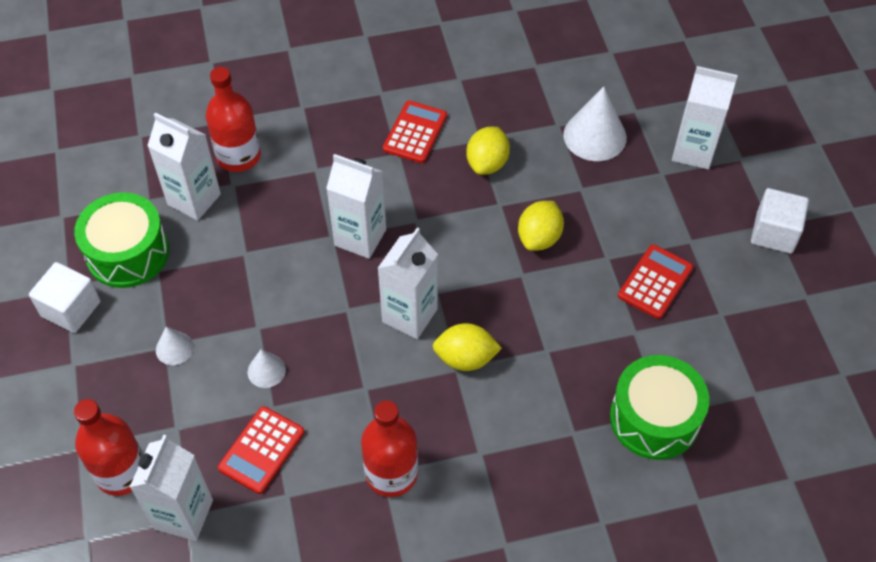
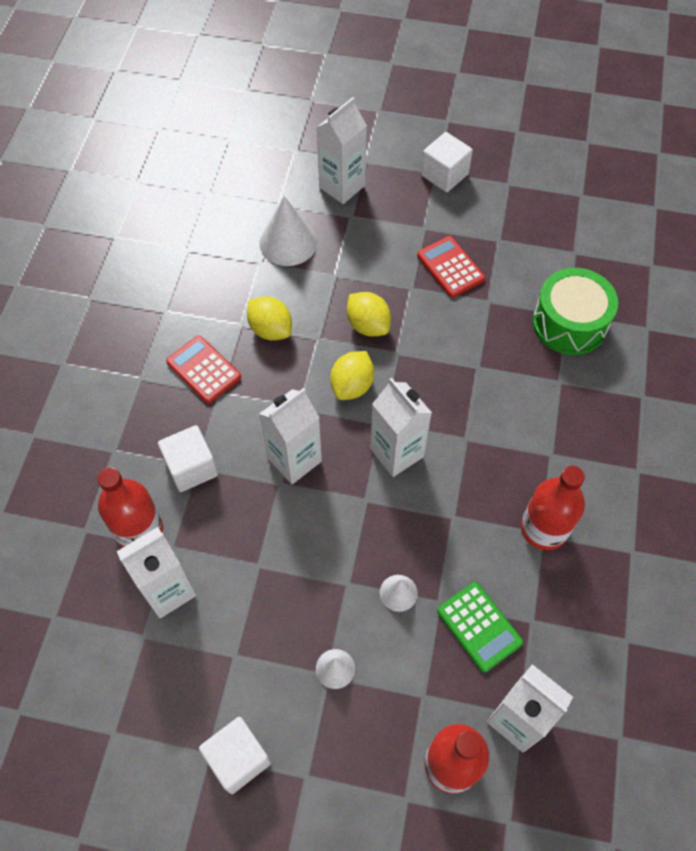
camera: 65 degrees left, 5 degrees up
green drum [74,192,169,288] -> none
red calculator [218,406,304,494] -> green calculator [437,582,523,672]
yellow lemon [433,323,502,371] -> yellow lemon moved to [330,351,374,400]
none -> white cube [158,425,218,492]

